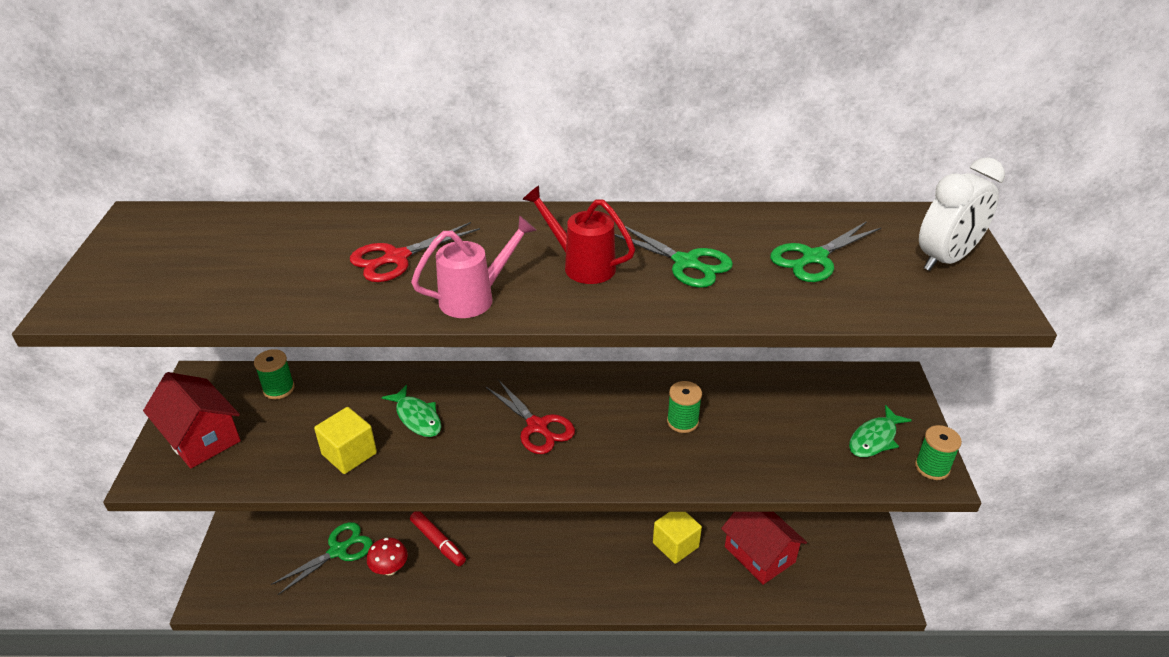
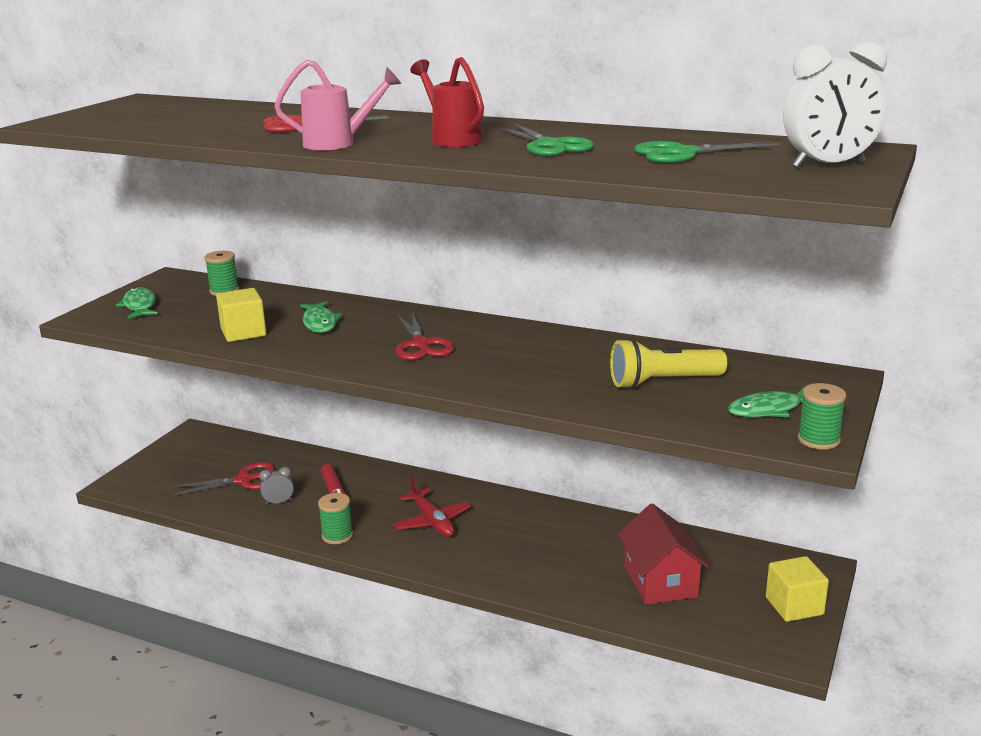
camera: 25 degrees right, 15 degrees down
red house [143,372,241,469] -> green fish [116,287,157,319]
green scissors [271,522,373,595] -> red scissors [171,462,275,496]
red mushroom [367,538,408,575] -> grey clock [259,467,294,505]
yellow cube [653,512,702,564] -> yellow cube moved to [766,556,829,622]
green spool [667,381,702,433] -> green spool moved to [318,493,353,544]
none -> red plane [393,477,471,537]
none -> yellow flashlight [610,338,727,389]

